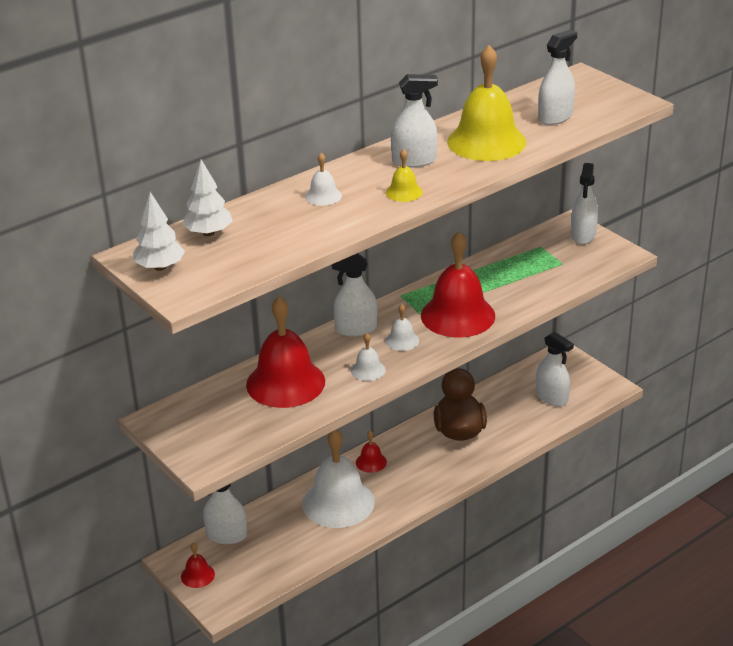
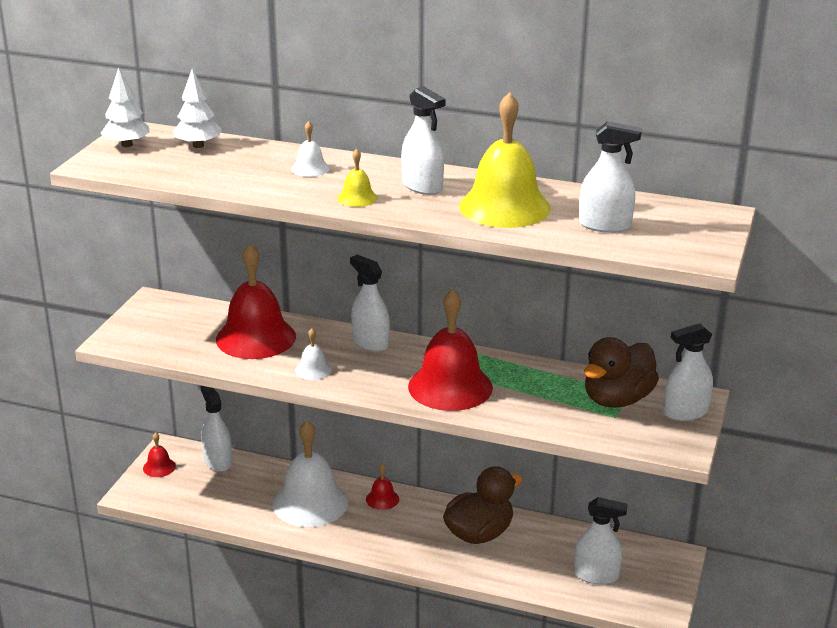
camera: 55 degrees right, 5 degrees down
white bell [386,304,419,351] -> none
white spray bottle [536,332,574,406] -> white spray bottle turned 90 degrees counterclockwise [574,497,628,585]
none -> brown duck [584,337,659,408]

